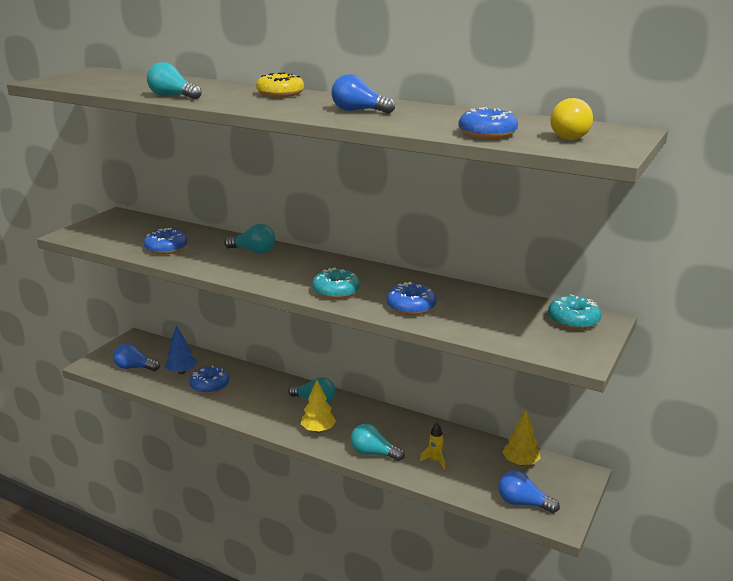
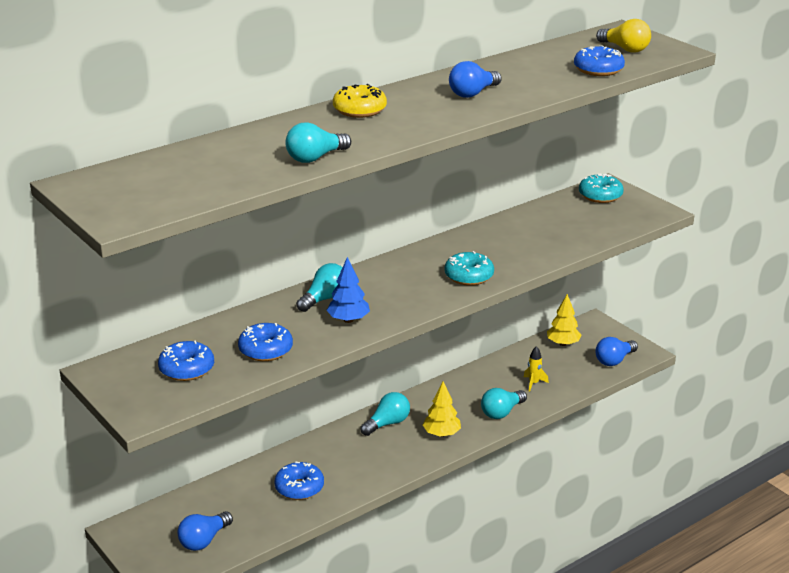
camera: 65 degrees left, 5 degrees up
blue tree [165,326,197,374] -> blue tree moved to [326,257,370,323]
blue donut [387,282,437,315] -> blue donut moved to [158,340,214,381]

